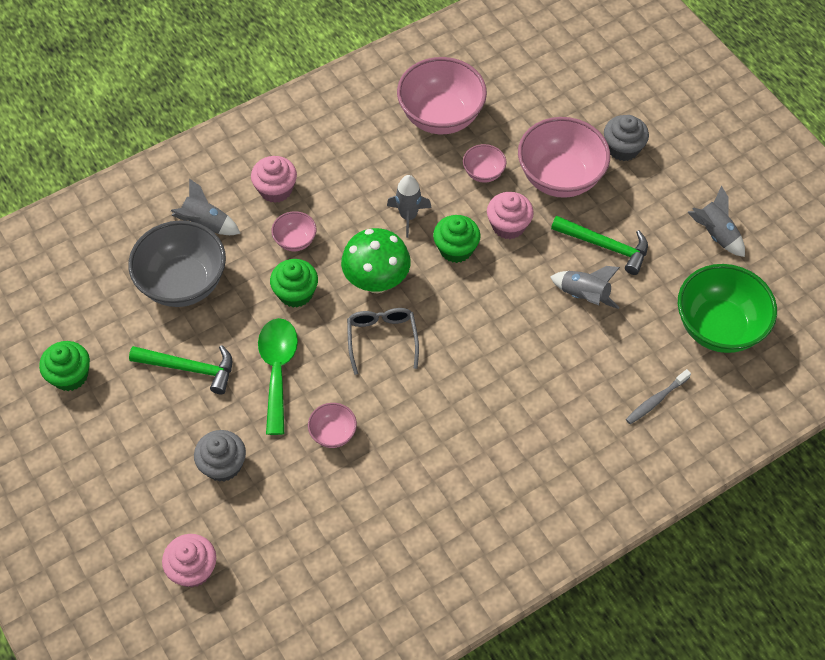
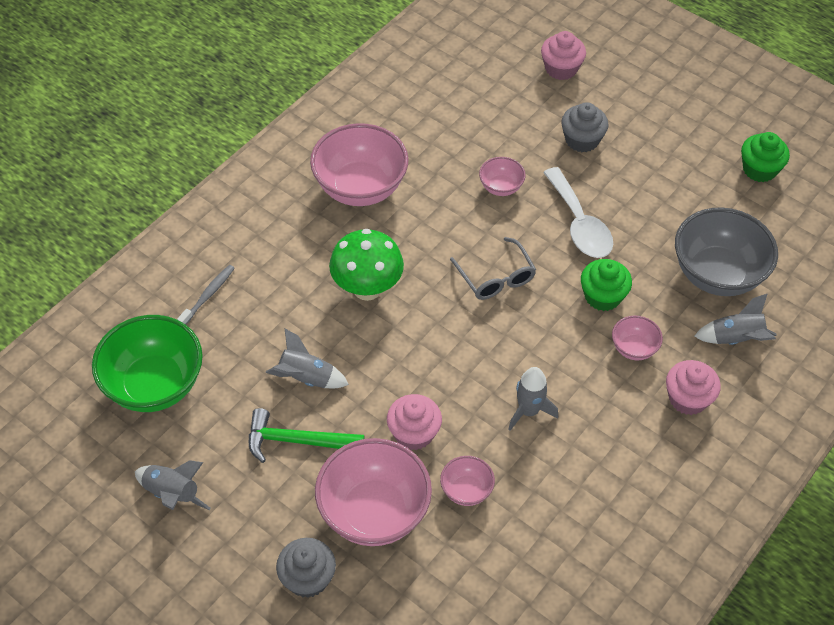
camera: 160 degrees right, 5 degrees down
green hammer [129,345,232,394] -> none
green spoon [258,318,298,435] -> white spoon [543,167,613,258]
green mushroom [341,228,411,294] -> green mushroom moved to [329,229,404,301]
pink bowl [397,57,487,134] -> pink bowl moved to [310,123,409,206]
green cupcake [433,215,481,263] -> none

